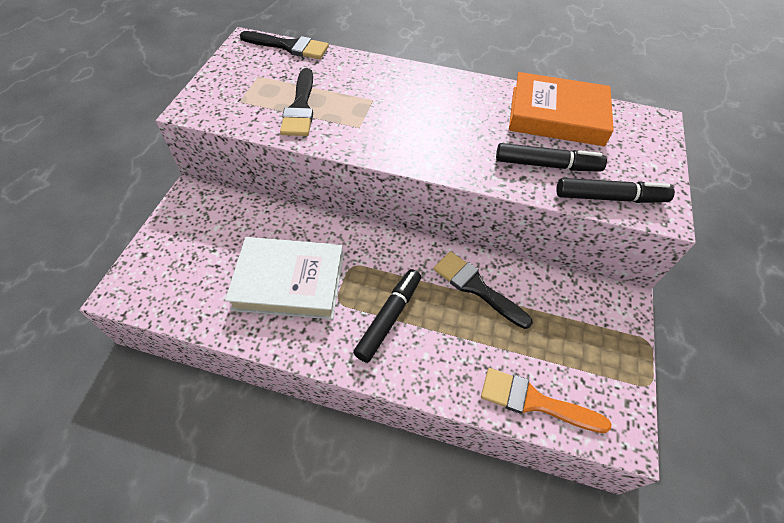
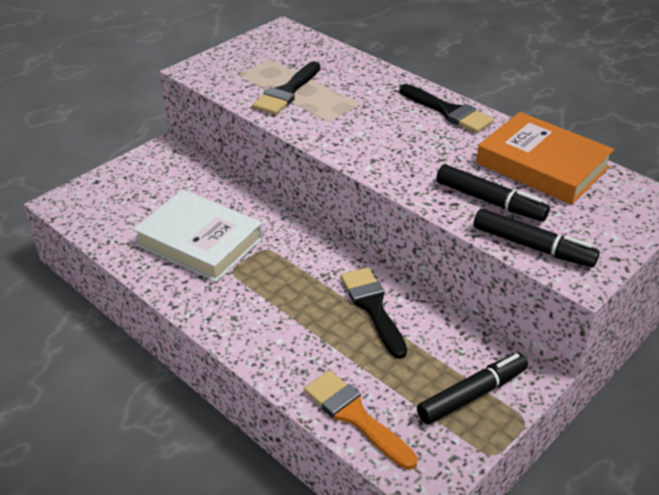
camera: 30 degrees right, 15 degrees down
black brush [239,31,329,59] -> black brush moved to [399,84,494,133]
black marker [353,269,421,363] -> black marker moved to [417,353,528,425]

